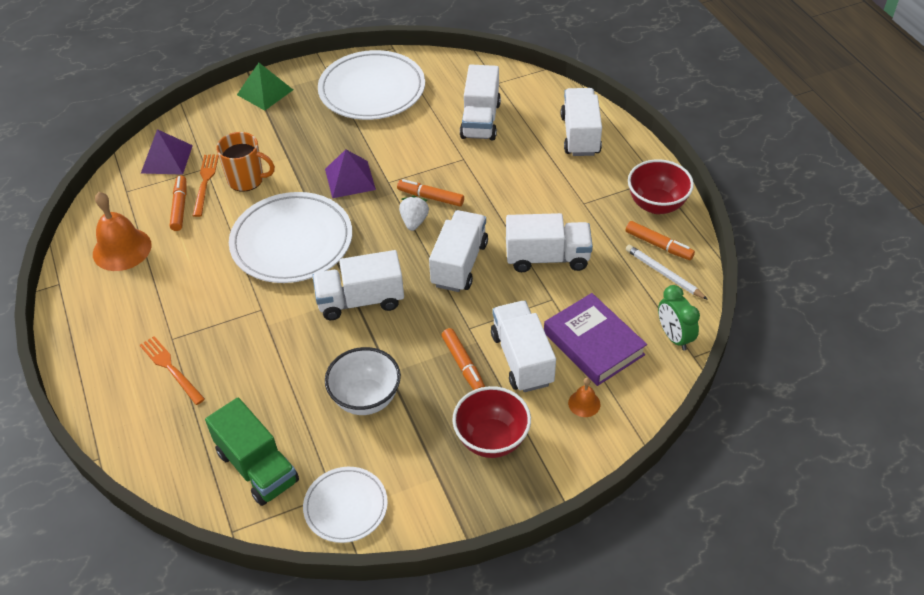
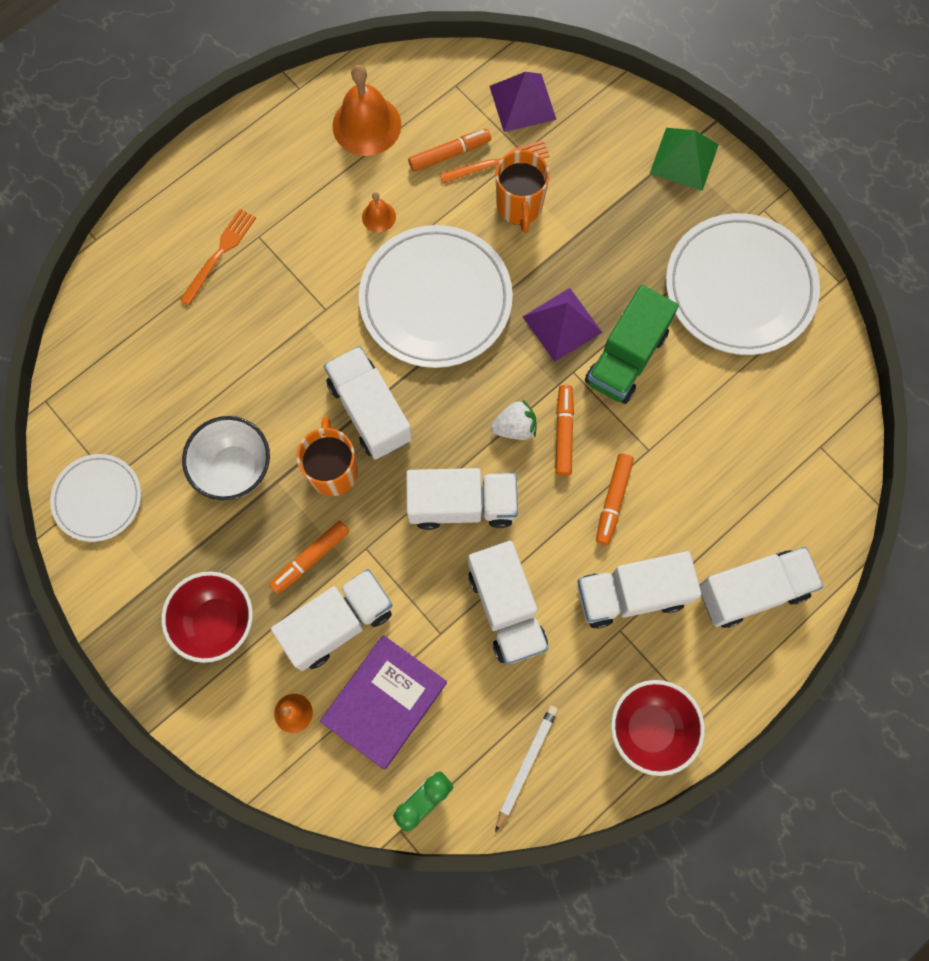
camera: 70 degrees right, 25 degrees up
green truck [205,398,299,506] -> green truck moved to [585,285,679,404]
white truck [460,64,501,141] -> white truck moved to [578,551,701,629]
orange marker [626,221,695,260] -> orange marker moved to [596,454,634,545]
none -> orange mug [296,417,358,496]
none -> orange bell [362,192,396,232]

